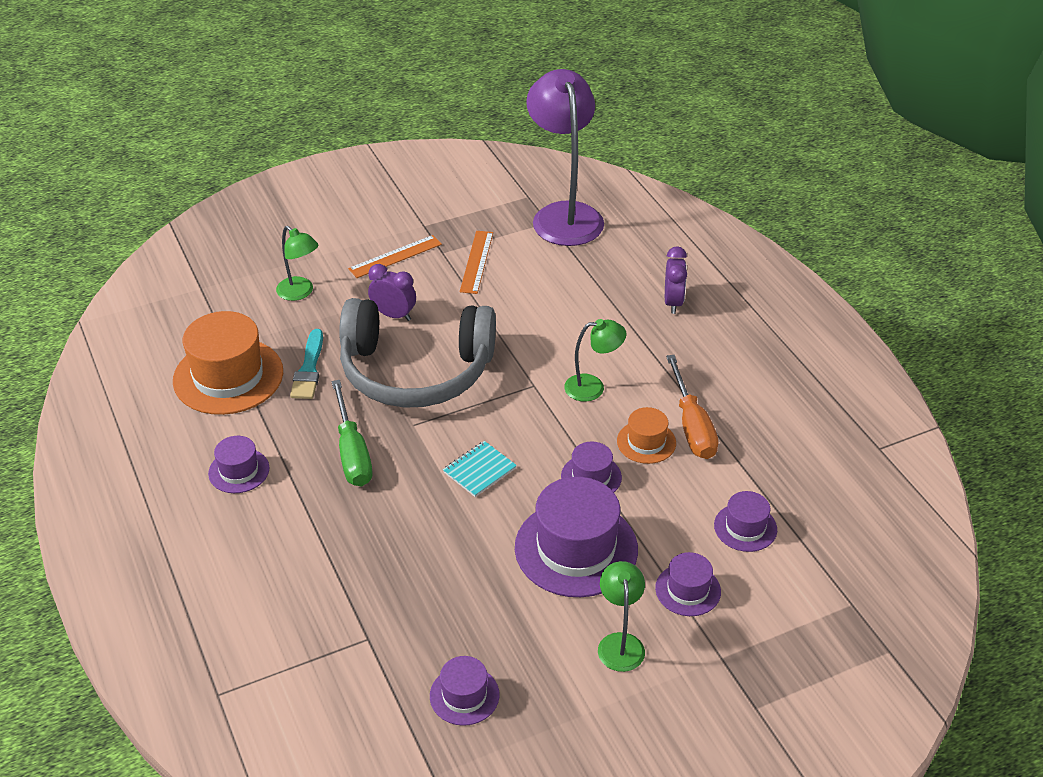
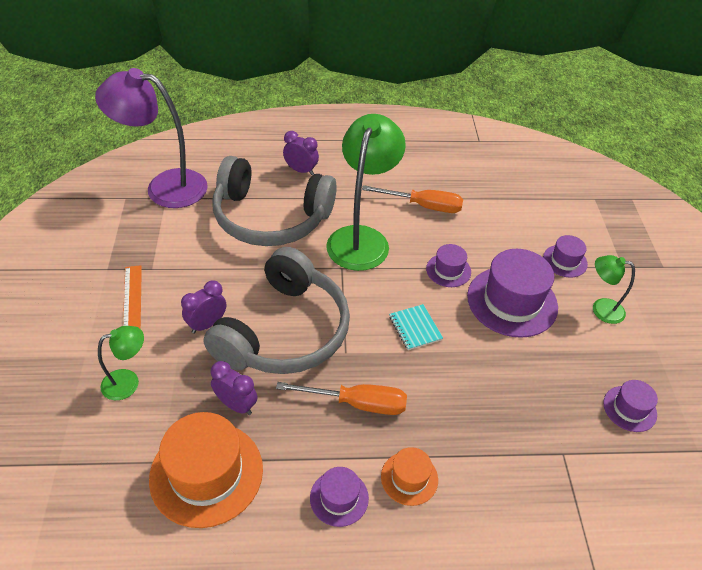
camera: 70 degrees left, 5 degrees up
turquoise brush [290,329,323,399] -> purple clock [210,361,257,415]
green screwdriver [331,380,373,486] -> orange screwdriver [276,382,407,415]
orange ruler [460,231,493,294] -> none
green lamp [564,319,626,402] -> green lamp [326,114,406,271], size x2.04
orange hat [617,407,676,464] -> orange hat moved to [381,447,438,506]
purple hat [714,491,777,552] -> none
none -> grey headphones [213,156,337,246]

